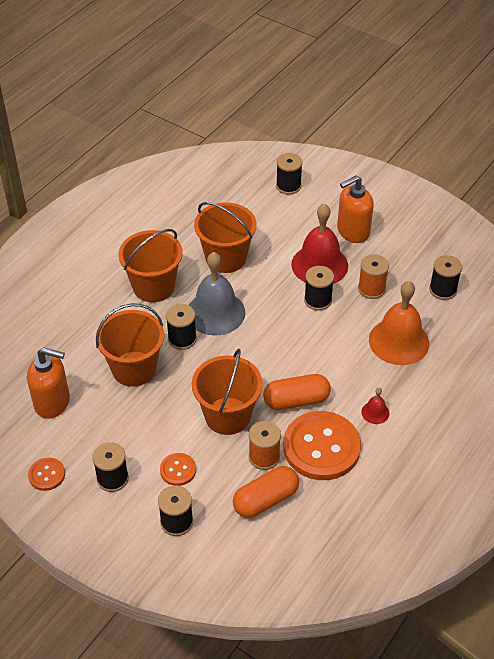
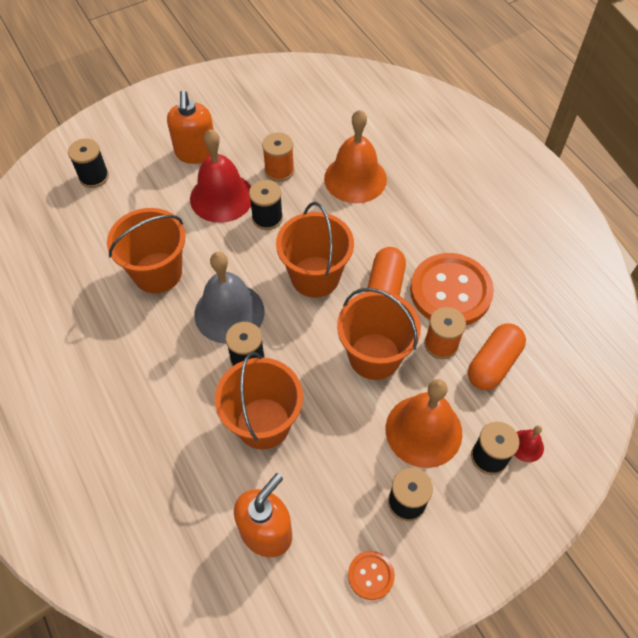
camera: 65 degrees left, 10 degrees up
orange bucket [118,229,182,302] -> orange bucket moved to [276,202,354,297]
orange button [160,453,196,486] -> orange bell [386,379,463,468]
orange capsule [233,466,299,518] -> orange capsule turned 45 degrees clockwise [468,324,526,390]
red bell [361,388,390,424] -> red bell moved to [514,425,544,462]
black spool [429,255,462,300] -> none

